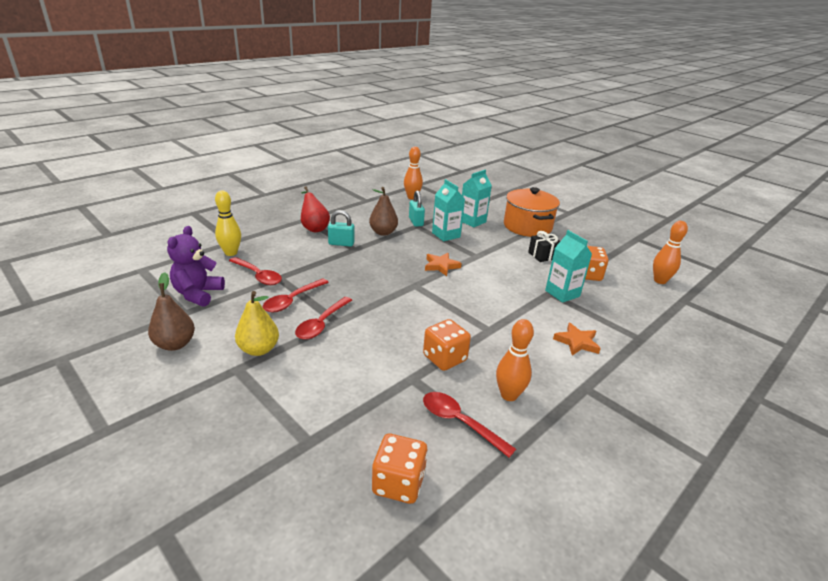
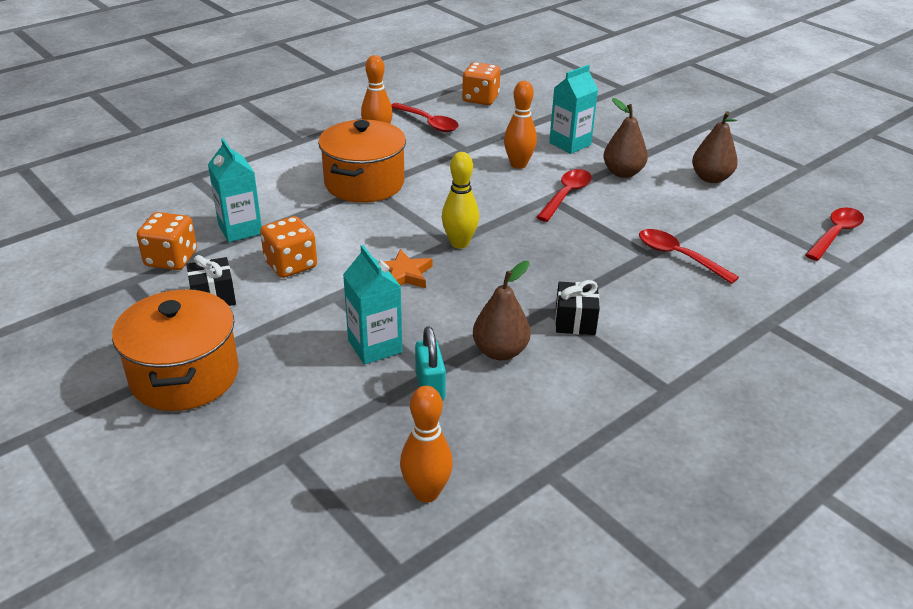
camera: 175 degrees left, 5 degrees up
purple teddy bear [167,226,225,307] -> none
yellow bowling pin [215,191,241,256] -> yellow bowling pin moved to [442,152,479,249]
yellow pear [235,291,279,356] -> brown pear [603,98,648,178]
red spoon [263,278,329,312] -> red spoon moved to [805,207,864,261]
red pear [301,186,330,232] -> none
turquoise padlock [328,210,355,247] -> black gift [555,280,600,335]
orange dice [423,319,471,371] -> orange dice moved to [260,216,317,278]
turquoise carton [462,170,492,227] -> turquoise carton moved to [549,65,598,154]
orange star [553,323,601,356] -> none
orange bowling pin [653,221,688,284] -> orange bowling pin moved to [504,81,537,169]
none -> orange pot [318,120,406,203]

